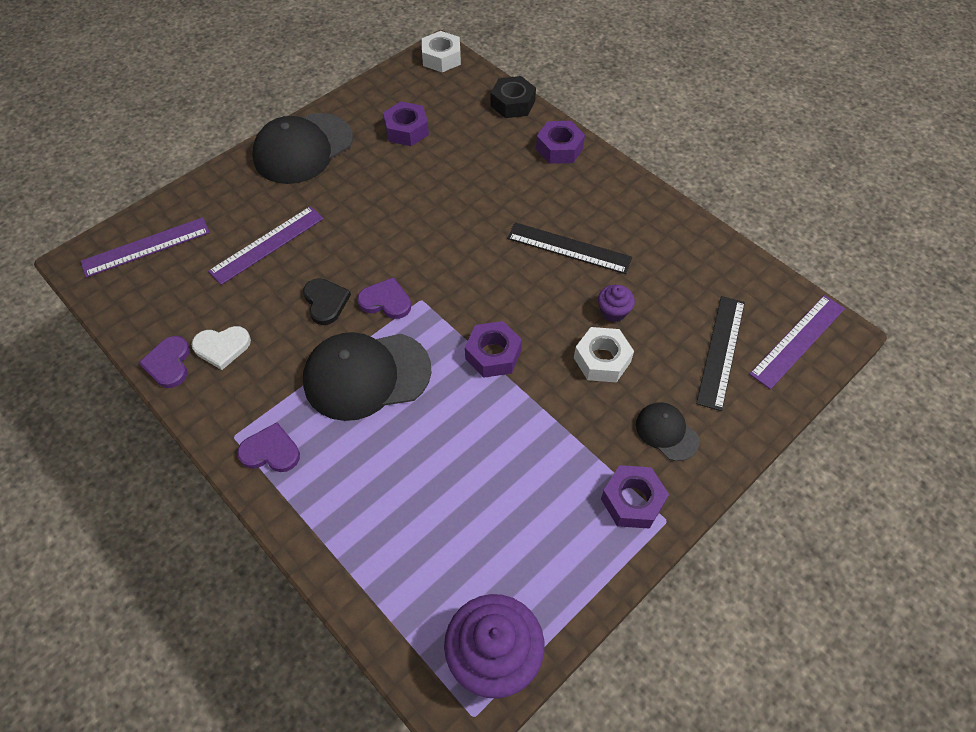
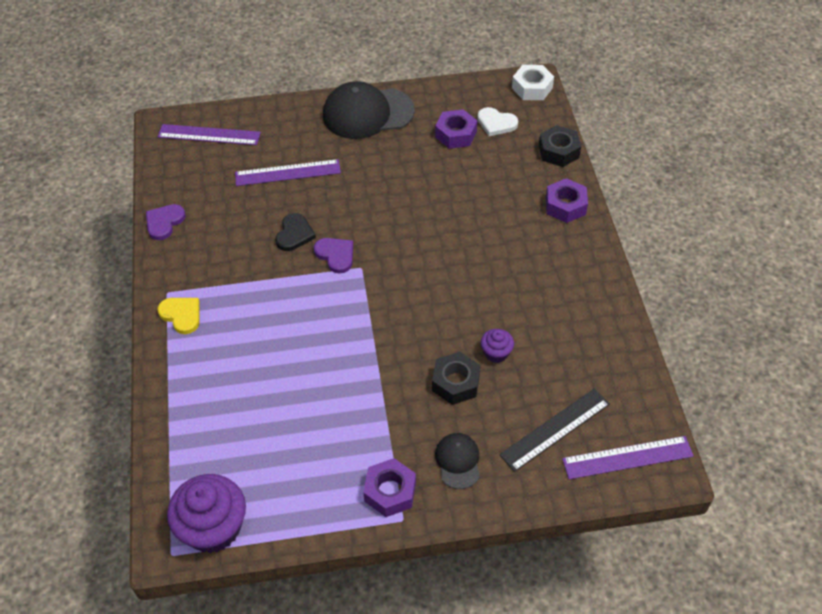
camera: 35 degrees right, 5 degrees down
white heart [191,326,251,370] -> white heart moved to [477,107,518,136]
purple heart [237,422,300,472] -> yellow heart [157,298,200,334]
black cap [303,332,431,421] -> none
purple nut [465,321,522,378] -> none
black ruler [507,222,632,274] -> none
white nut [574,327,634,382] -> black nut [432,352,480,405]

